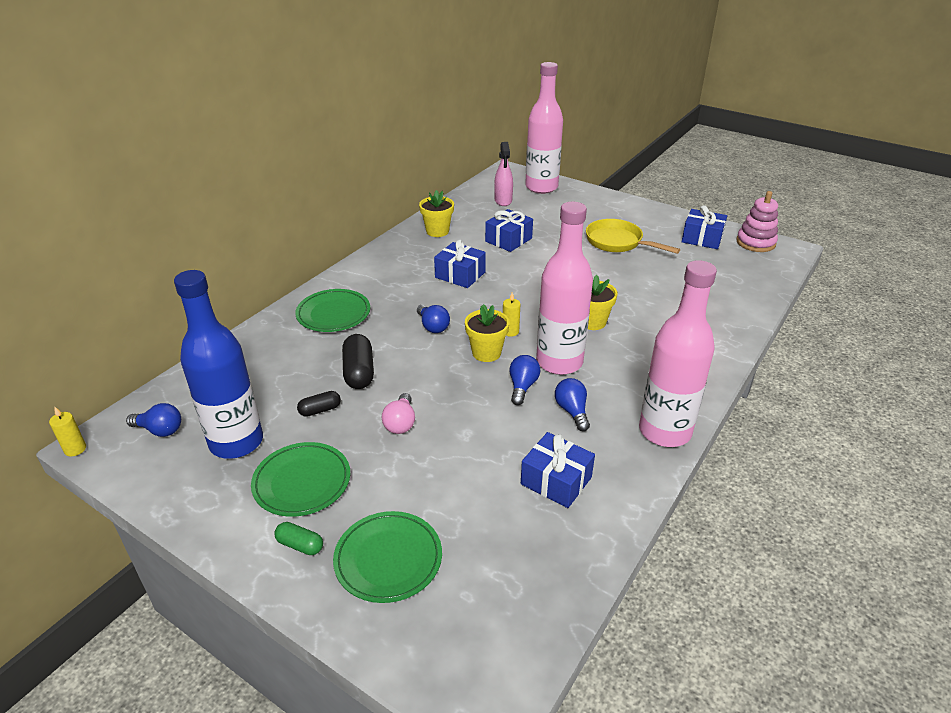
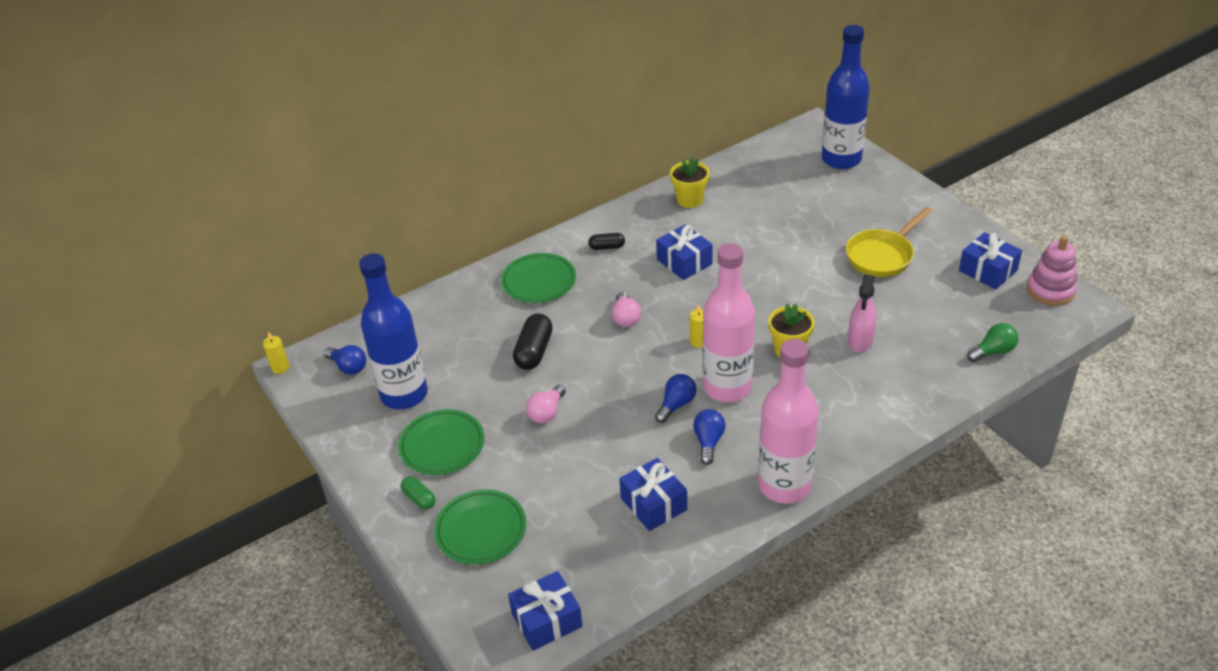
camera: 25 degrees right, 5 degrees up
black capsule [297,391,341,417] -> black capsule moved to [588,233,625,250]
blue light bulb [417,305,450,333] -> pink light bulb [612,292,641,327]
yellow flower pot [465,304,510,362] -> none
blue gift [485,209,533,252] -> blue gift moved to [508,571,583,651]
pink spray bottle [494,142,513,206] -> pink spray bottle moved to [848,275,877,353]
pink bottle [525,62,563,194] -> blue bottle [822,25,870,169]
yellow pan [586,219,680,254] -> yellow pan turned 105 degrees counterclockwise [846,207,932,277]
none -> green light bulb [967,323,1018,362]

